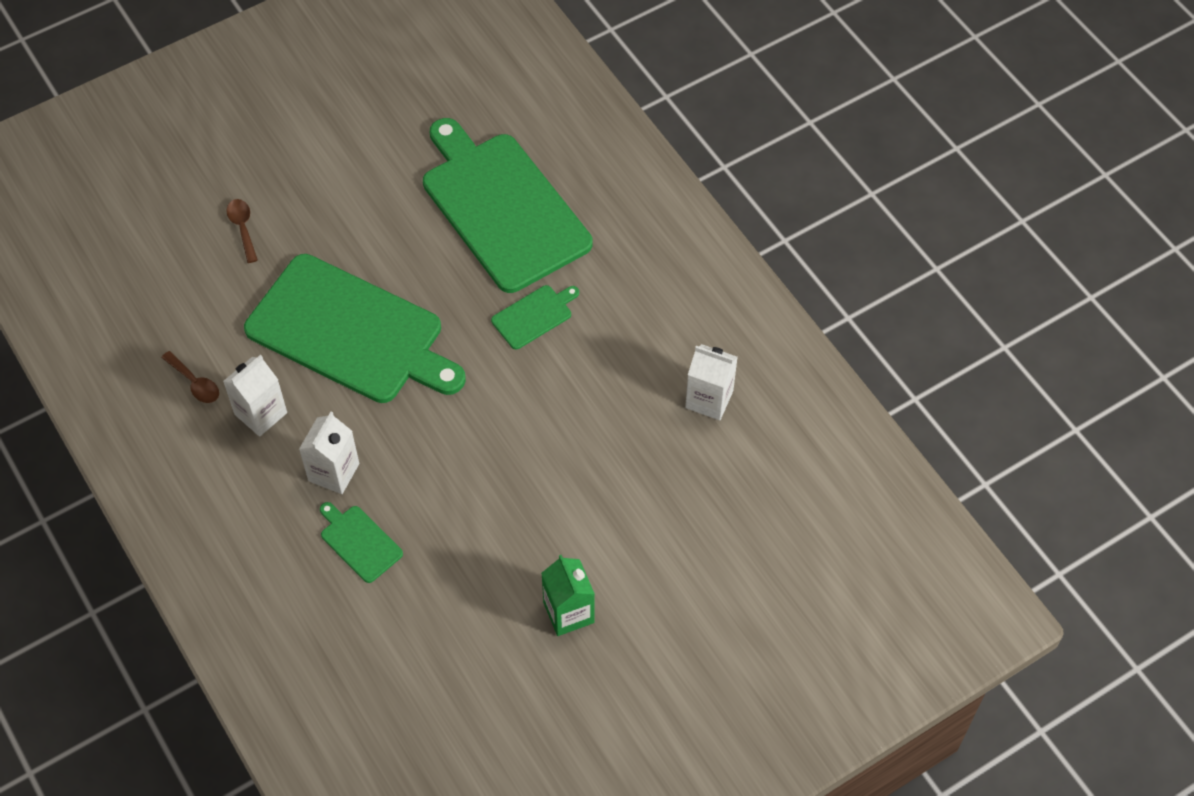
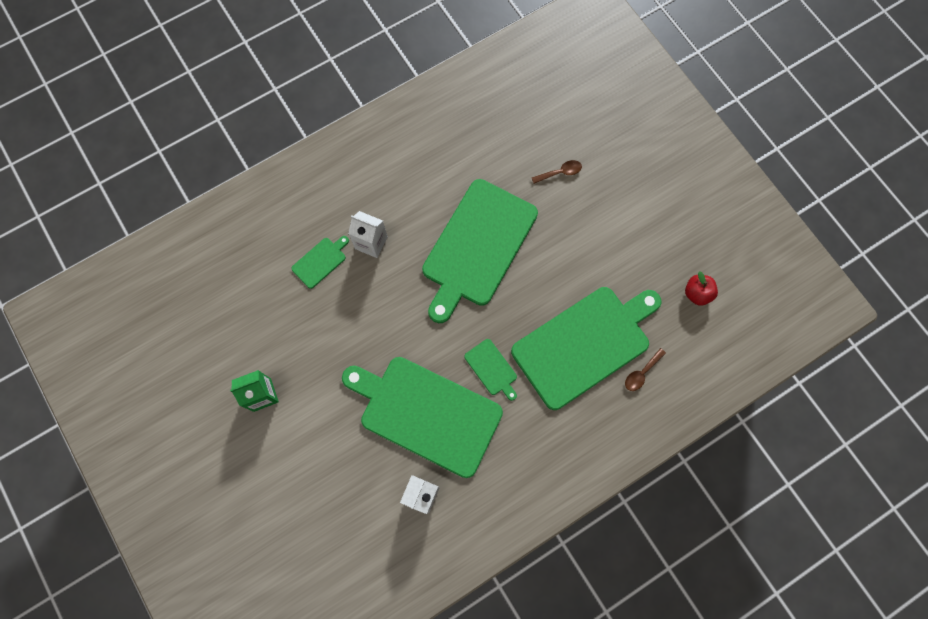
camera: 90 degrees right, 15 degrees up
brown spoon [161,351,219,403] -> brown spoon moved to [625,348,666,391]
white carton [223,355,287,437] -> none
none -> green cutting board [342,357,503,478]
none -> red apple [685,271,718,306]

